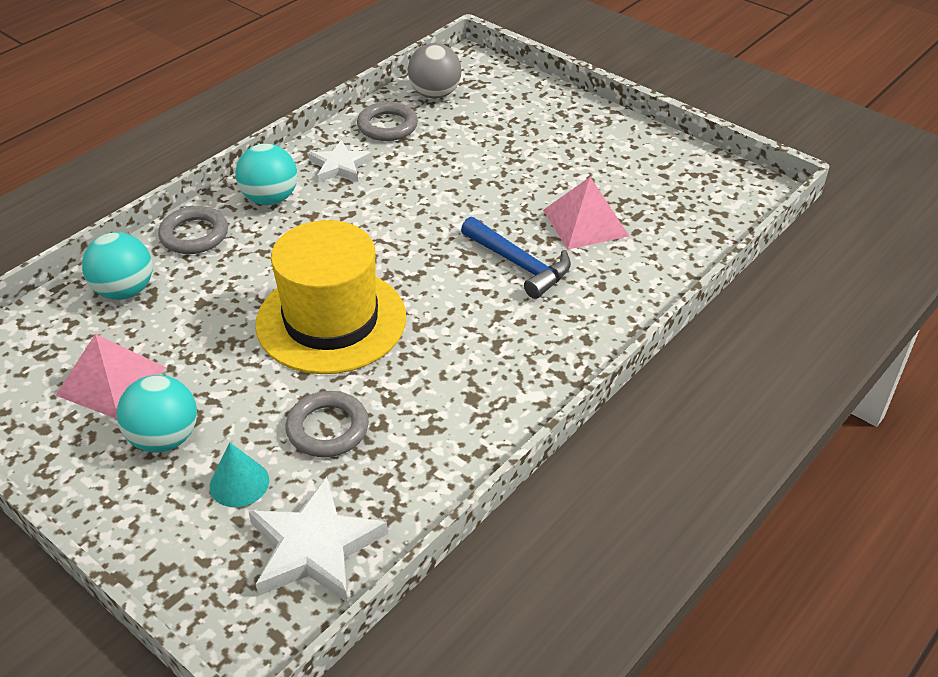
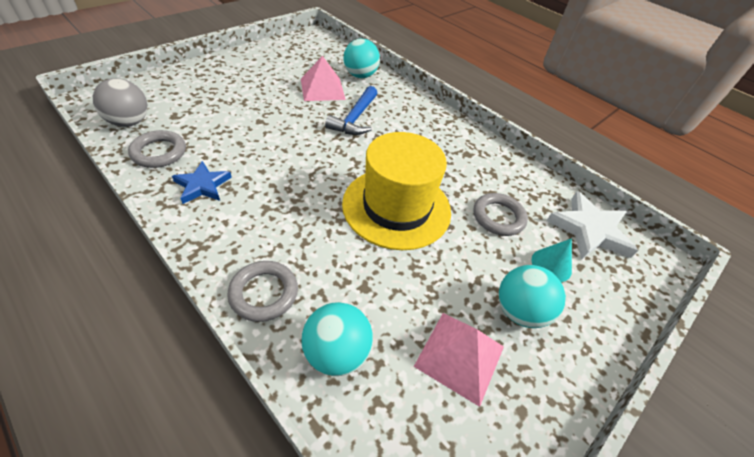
camera: 90 degrees left, 5 degrees up
turquoise ball [235,144,297,205] -> turquoise ball moved to [343,38,380,78]
white star [308,140,372,183] -> blue star [172,161,232,204]
blue hammer [461,217,571,299] -> blue hammer turned 150 degrees clockwise [325,86,377,135]

